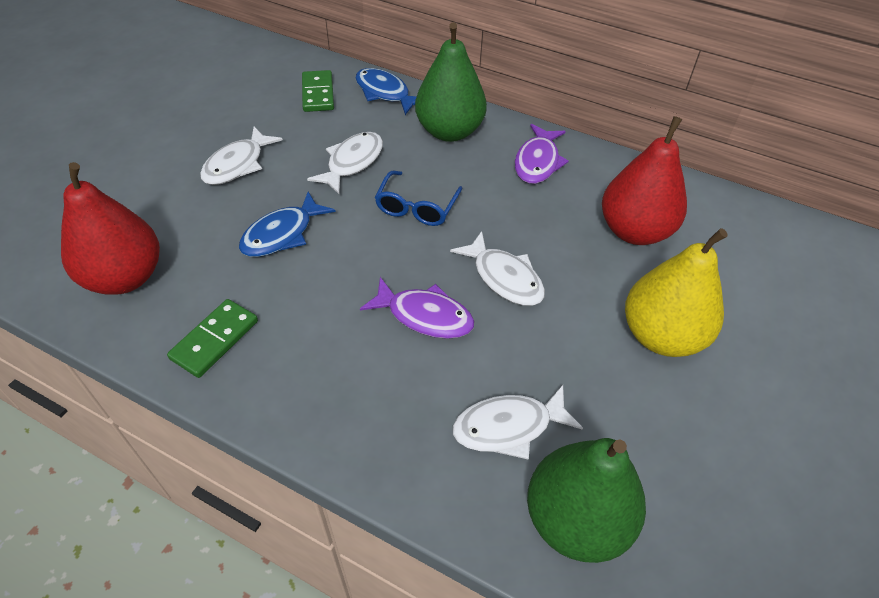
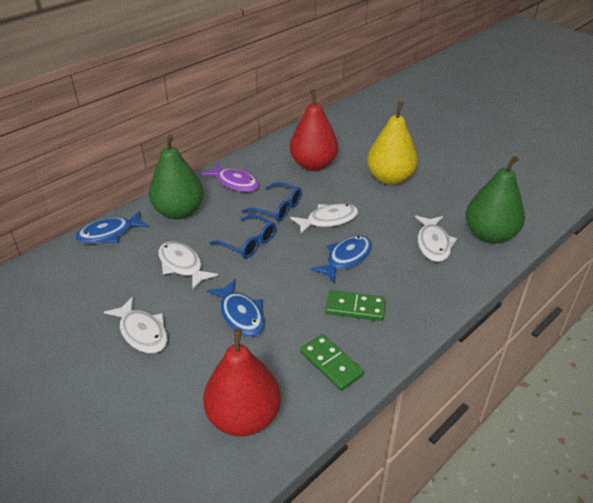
camera: 70 degrees left, 10 degrees down
green domino [302,70,334,112] -> green domino moved to [325,290,386,321]
purple fish [360,277,474,339] -> blue fish [310,236,372,284]
none -> blue glasses [242,182,302,222]

